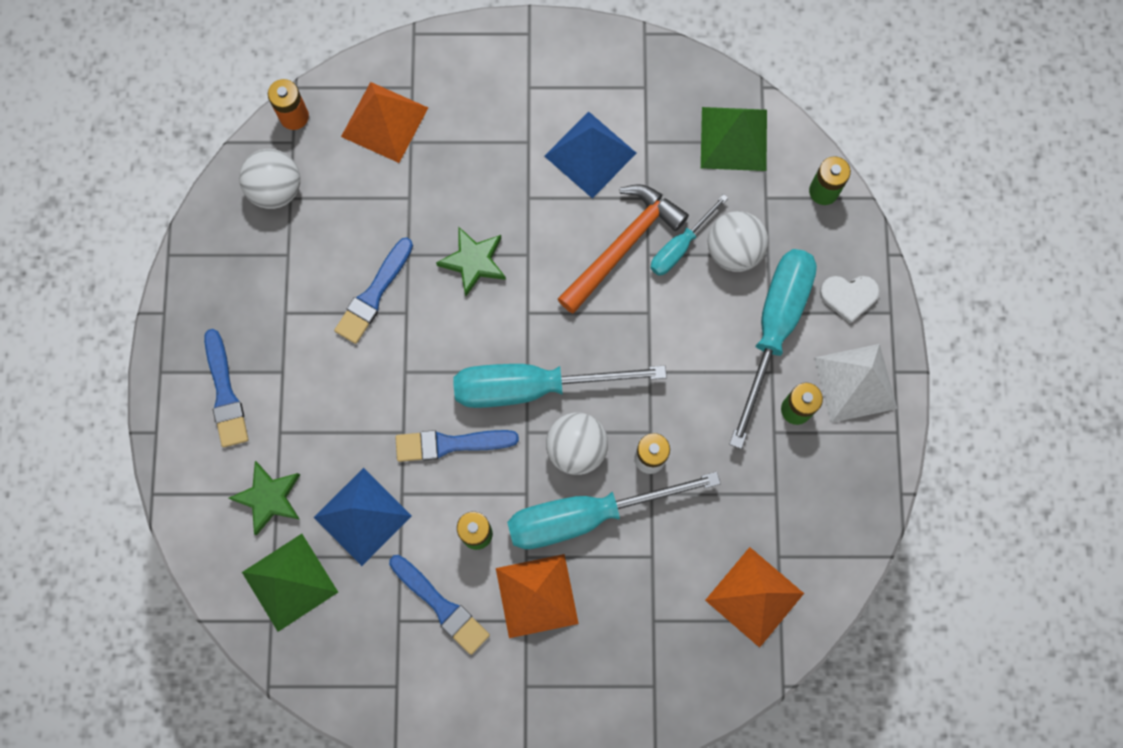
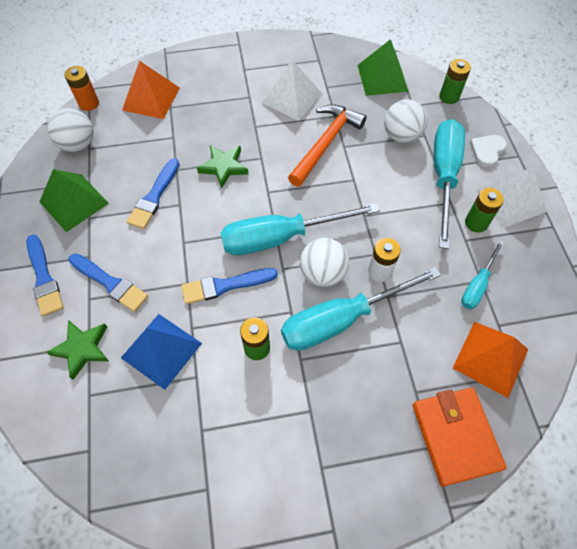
camera: 10 degrees left, 15 degrees down
green pyramid [242,534,338,632] -> green pyramid moved to [40,169,109,232]
blue brush [389,555,490,655] -> blue brush moved to [68,253,148,312]
orange pyramid [496,554,579,638] -> none
blue pyramid [544,111,636,199] -> white pyramid [262,60,322,121]
turquoise screwdriver [650,194,728,276] -> turquoise screwdriver moved to [461,240,504,309]
white heart [820,276,880,324] -> white heart turned 135 degrees clockwise [470,135,507,167]
none -> orange wallet [413,388,507,487]

